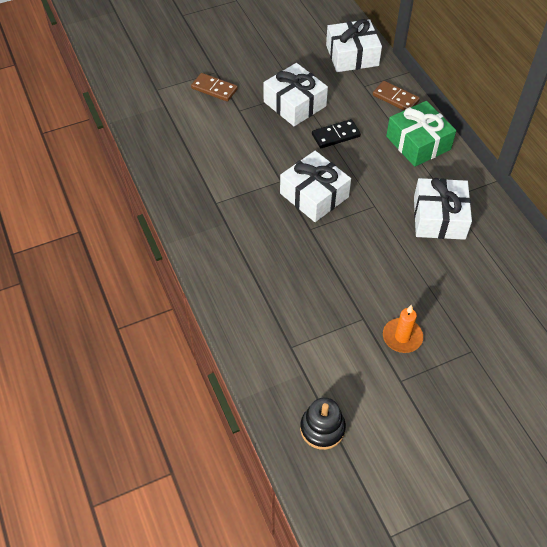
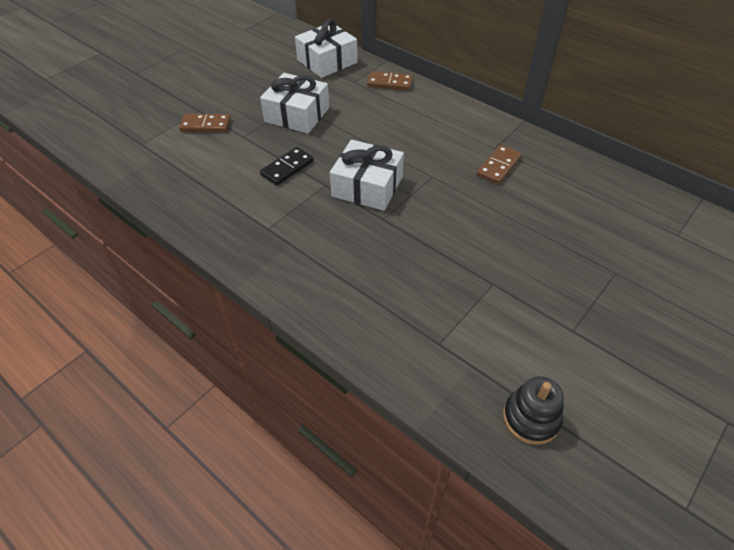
camera: 25 degrees left, 5 degrees down
black domino [312,119,361,148] -> black domino moved to [260,147,314,185]
orange candle [383,305,423,353] -> none
green gift [386,101,456,167] -> none
white gift [414,178,472,240] -> brown domino [476,145,522,184]

